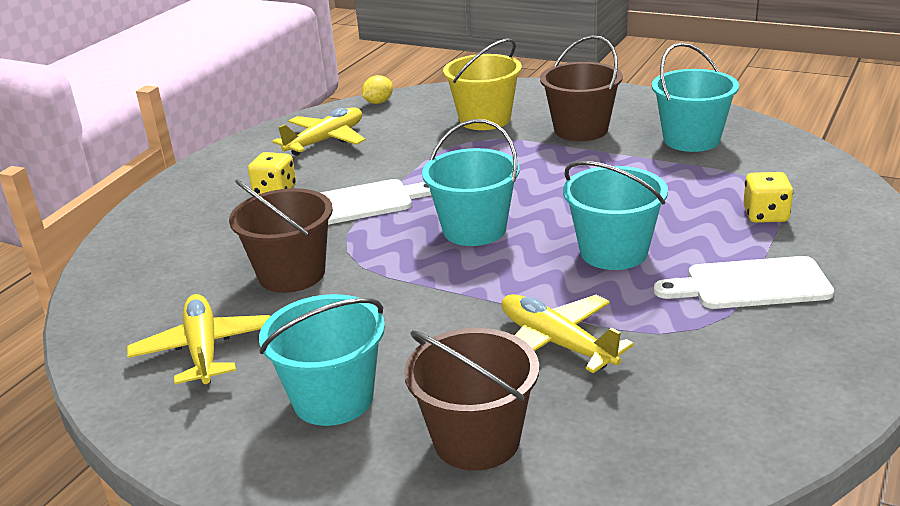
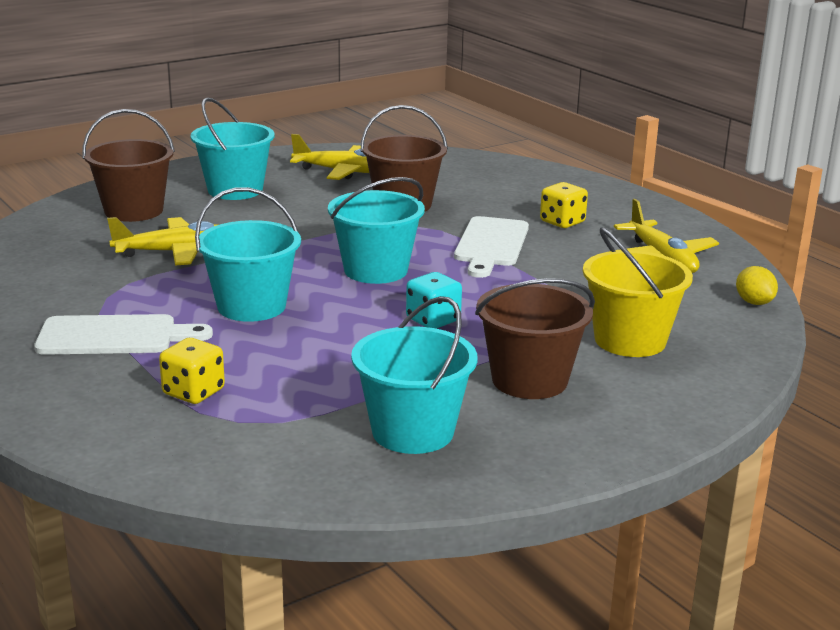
camera: 115 degrees right, 5 degrees down
white cutting board [654,256,834,309] -> white cutting board turned 60 degrees clockwise [34,314,213,355]
none -> turquoise dice [406,272,462,329]

